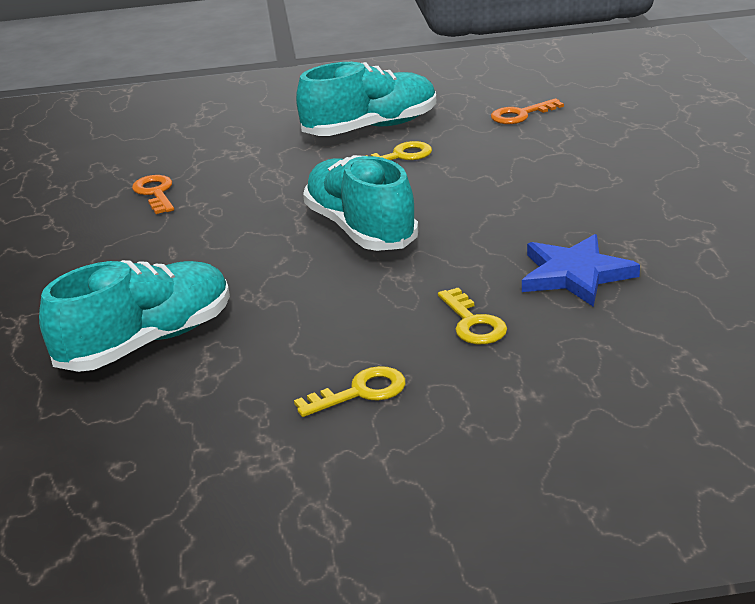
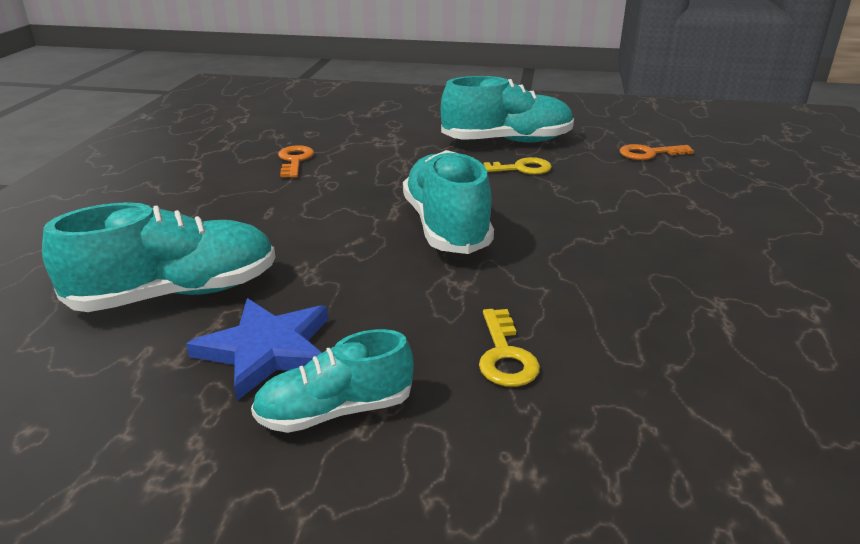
camera: 15 degrees right, 0 degrees up
yellow key [294,366,406,417] -> turquoise shoe [251,329,414,433]
blue star [522,234,640,307] -> blue star moved to [186,298,328,401]

